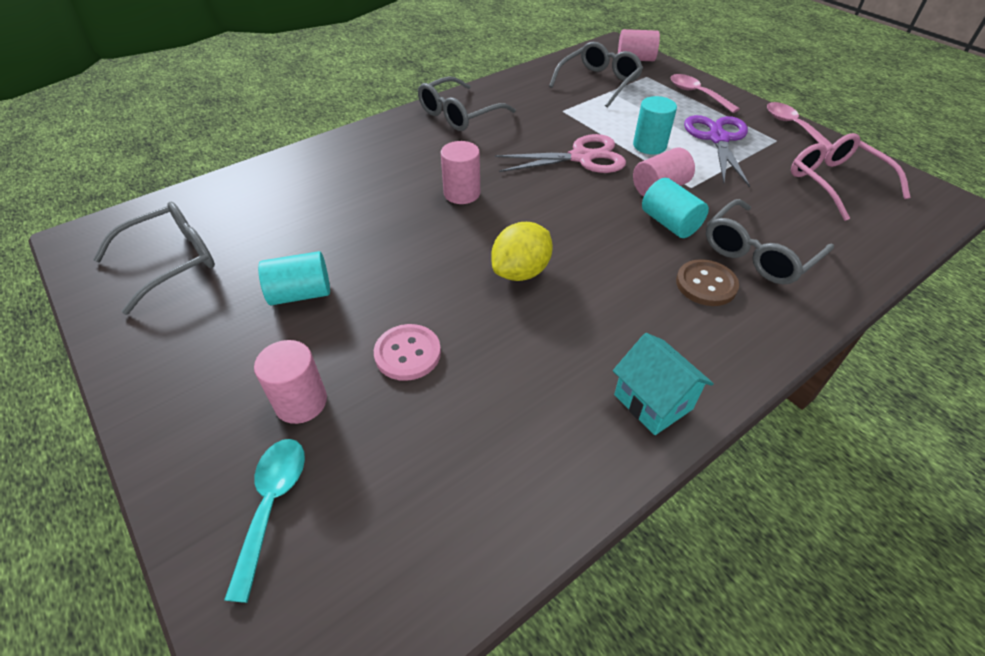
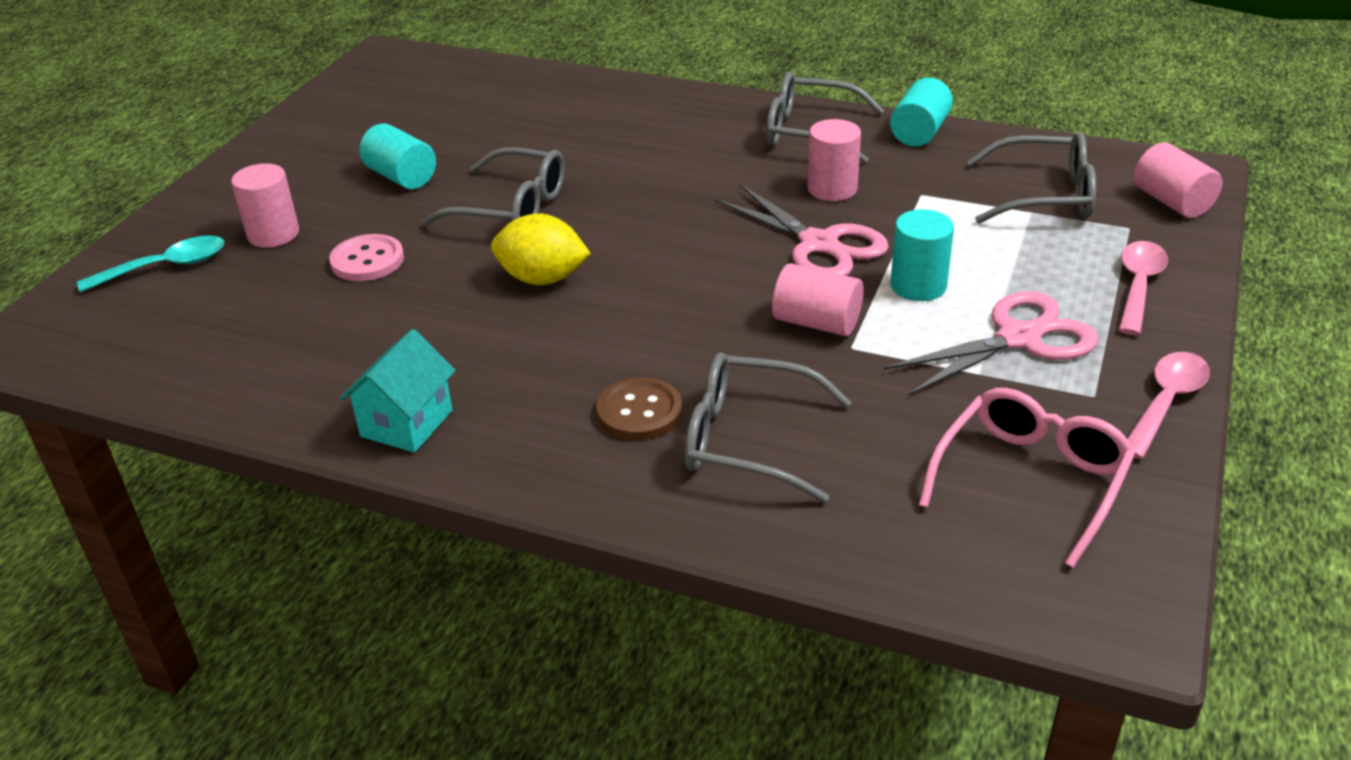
camera: 60 degrees right, 10 degrees down
grey glasses [93,202,215,315] -> grey glasses moved to [421,147,565,227]
pink cylinder [441,141,480,204] -> pink cylinder moved to [807,119,861,201]
turquoise cylinder [642,178,709,238] -> turquoise cylinder moved to [890,78,953,146]
purple scissors [684,115,750,187] -> pink scissors [883,291,1099,396]

